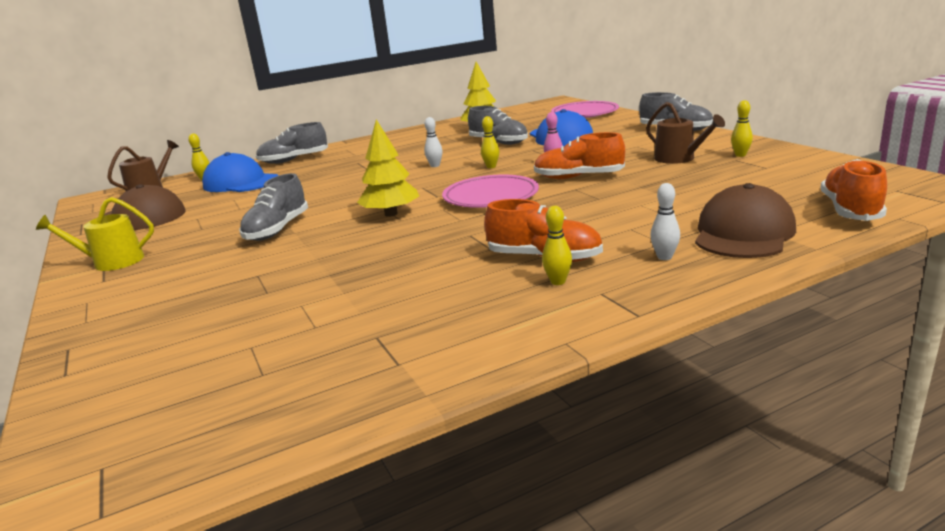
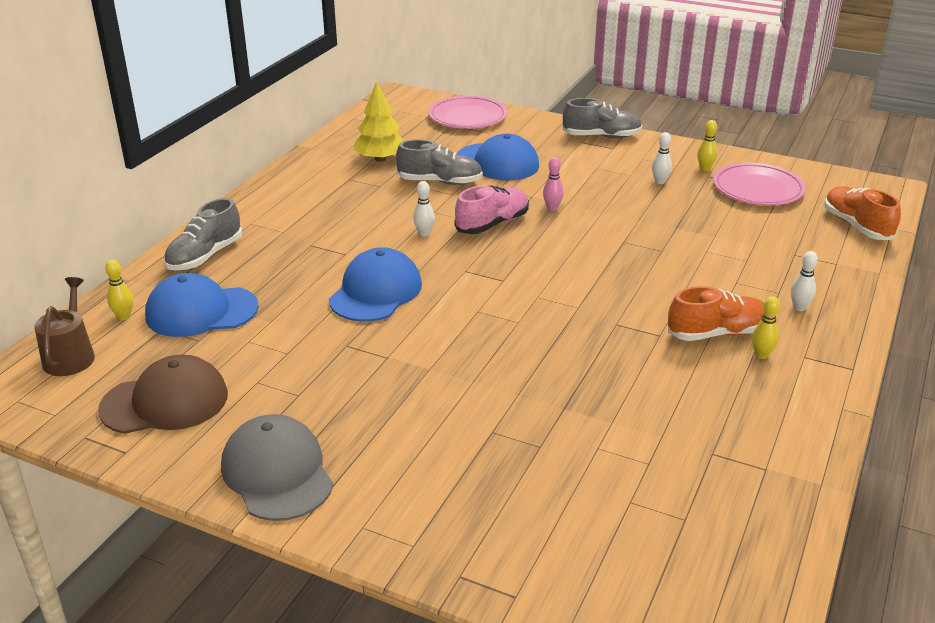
camera: 40 degrees left, 10 degrees up
yellow watering can [36,197,154,271] -> grey cap [221,414,333,521]
grey shoe [239,173,308,241] -> none
yellow tree [357,119,419,217] -> none
pink plate [442,175,539,208] -> pink plate moved to [713,163,806,205]
yellow bowling pin [481,116,499,168] -> pink shoe [455,185,529,234]
orange shoe [534,132,625,179] -> none
brown watering can [646,102,725,164] -> white bowling pin [652,132,672,184]
brown cap [695,183,796,258] -> none
none -> blue cap [329,247,422,322]

